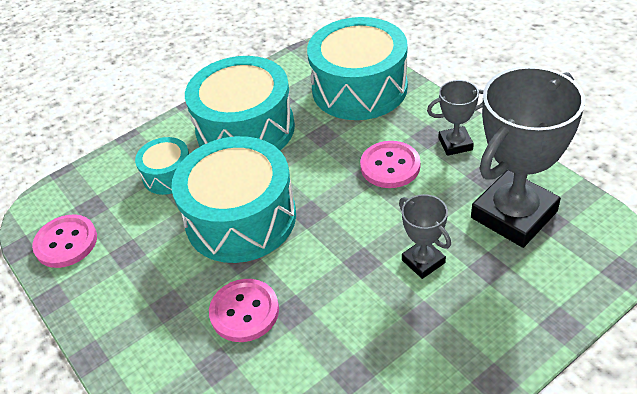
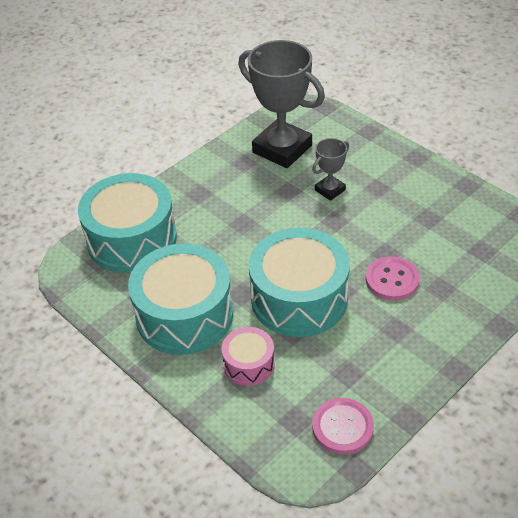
camera: 100 degrees left, 0 degrees up
turquoise drum [135,137,189,195] -> pink drum [221,327,275,386]
pink button [360,141,420,188] -> none
grey trophy [427,80,483,156] -> none

